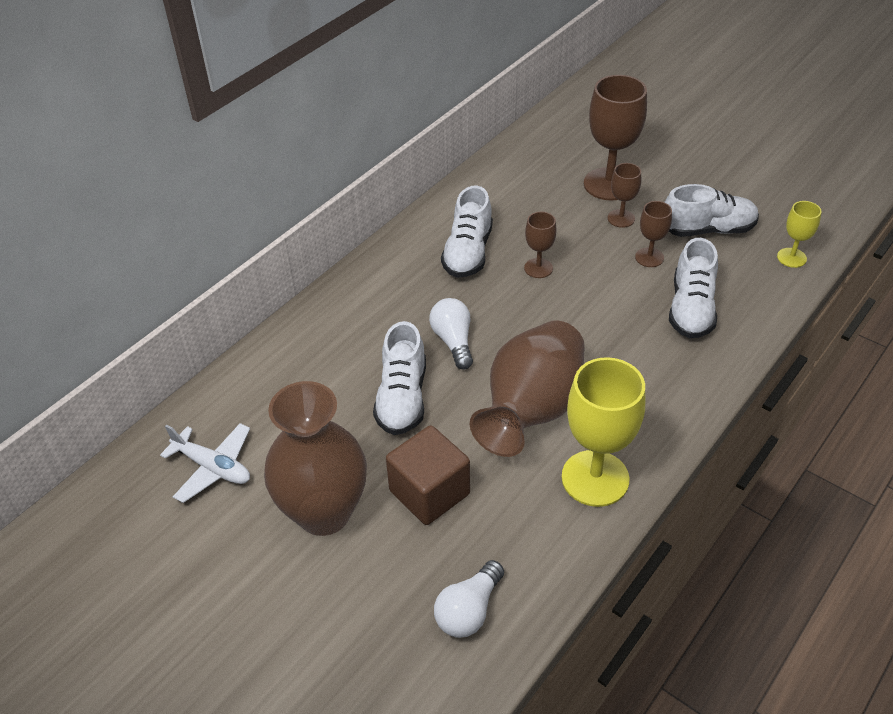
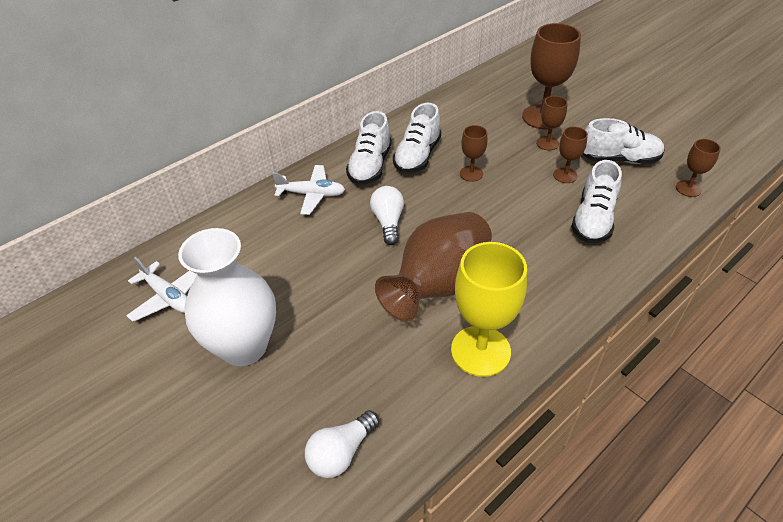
camera: 10 degrees right, 0 degrees up
brown vase [264,381,367,536] -> white vase [178,228,276,366]
white shoe [373,321,426,435] -> white shoe moved to [346,111,392,185]
brown cube [386,425,470,525] -> none
yellow goblet [777,201,822,268] -> brown goblet [676,139,721,197]
none -> white plane [272,165,345,215]

